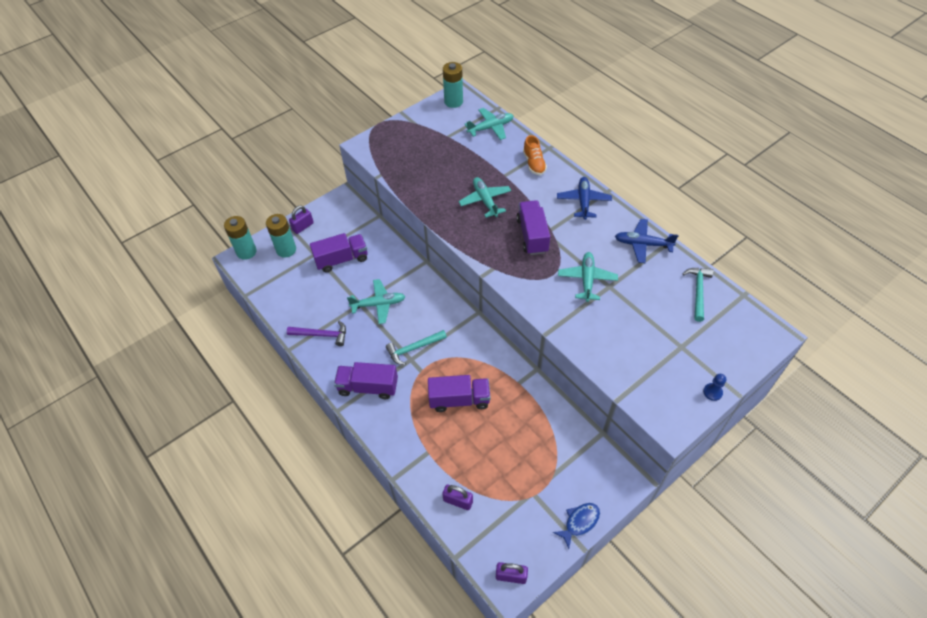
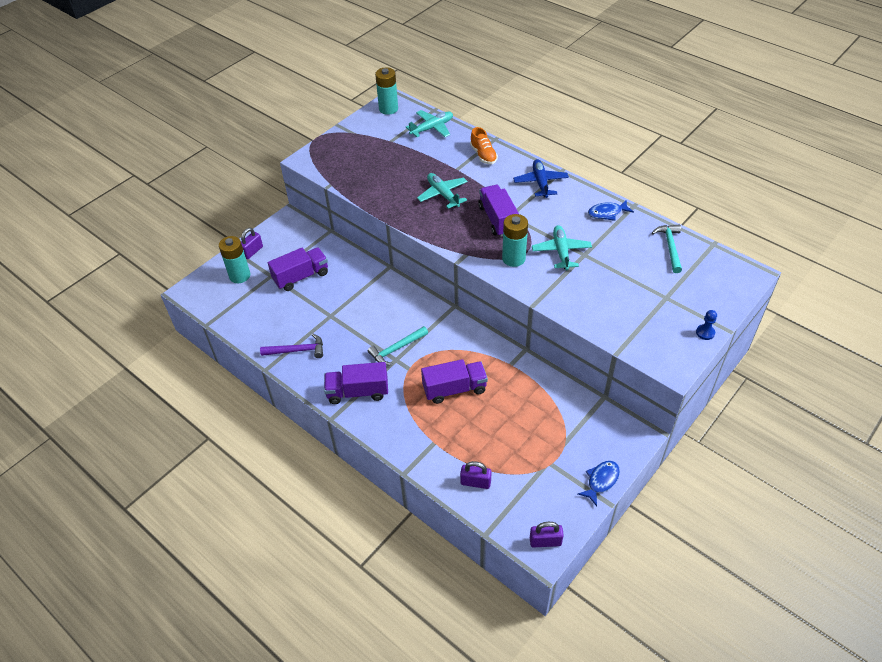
camera: 10 degrees left, 5 degrees down
turquoise battery [224,216,257,260] -> turquoise battery moved to [502,214,528,267]
turquoise plane [347,279,406,324] -> none
blue plane [615,219,679,263] -> blue fish [588,200,634,221]

